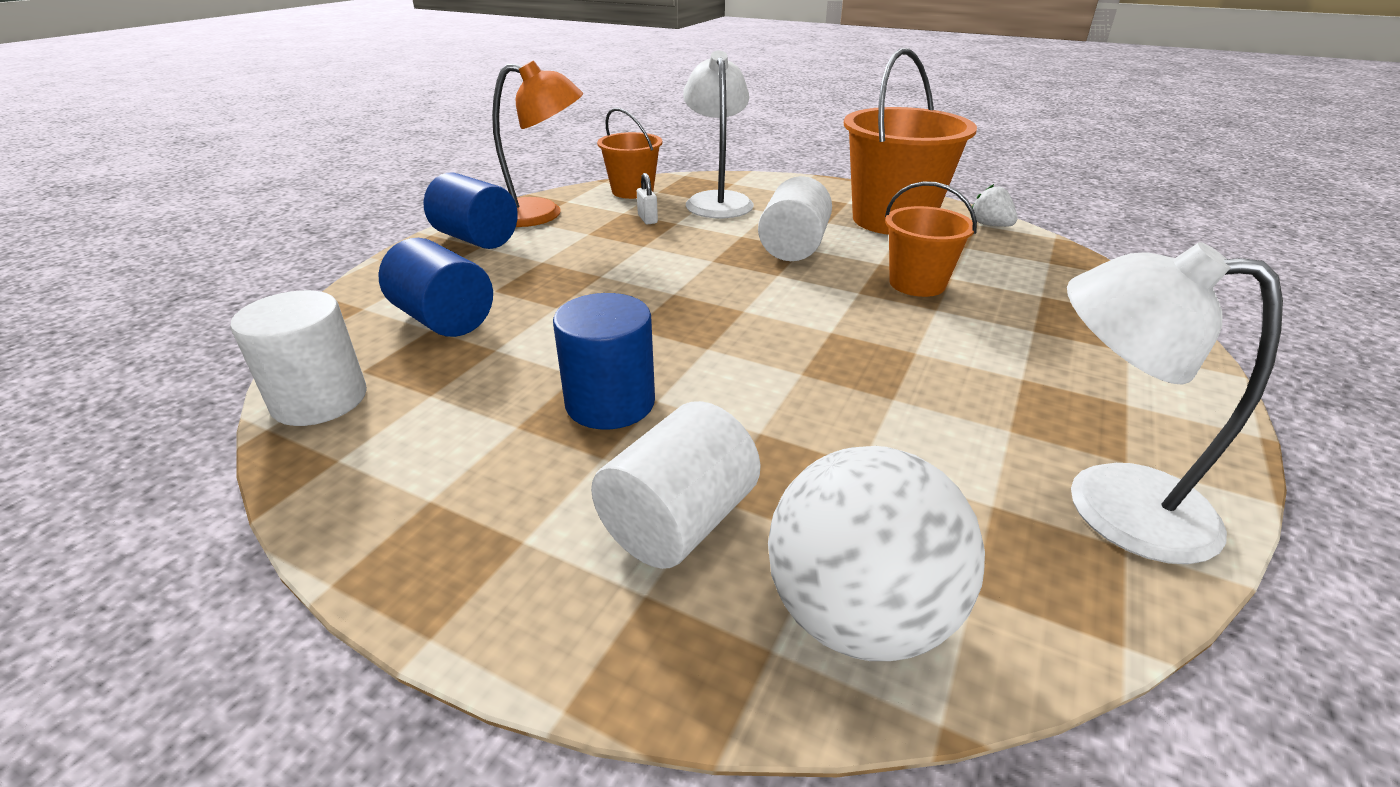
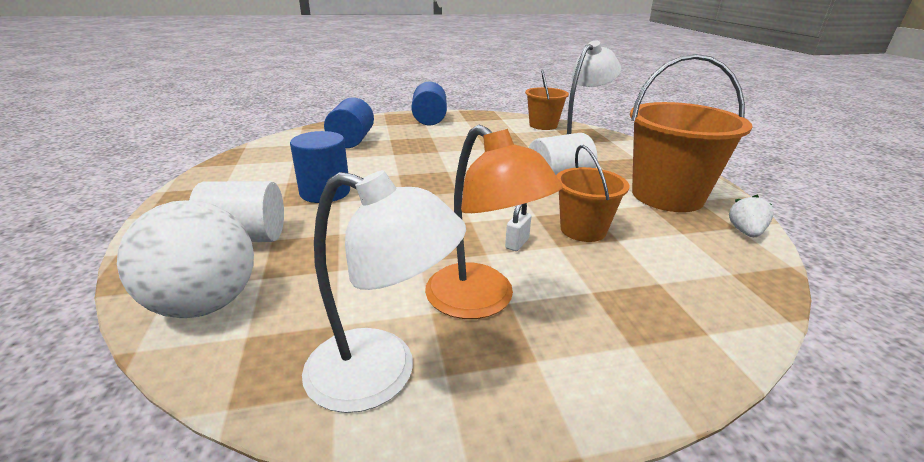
camera: 50 degrees right, 5 degrees down
white cylinder [230,290,367,426] -> none
orange lamp [492,60,583,227] -> orange lamp moved to [425,124,563,319]
white padlock [637,173,658,224] -> white padlock moved to [505,203,531,251]
white lamp [1067,242,1283,564] -> white lamp turned 120 degrees clockwise [302,170,466,413]

